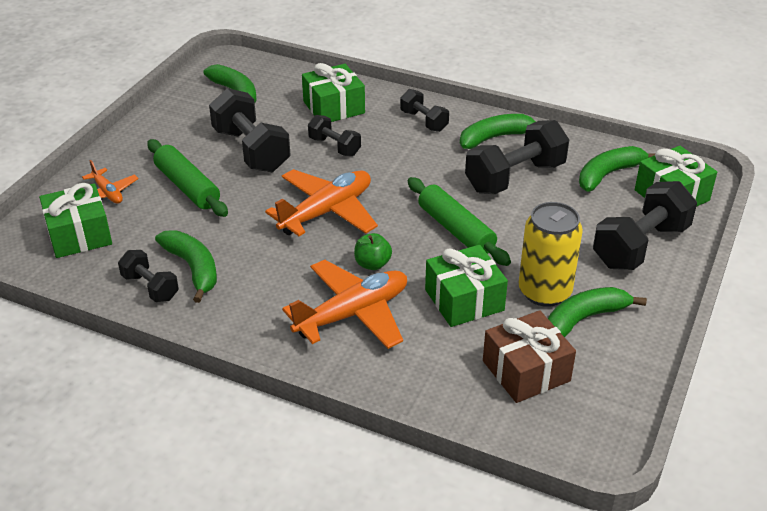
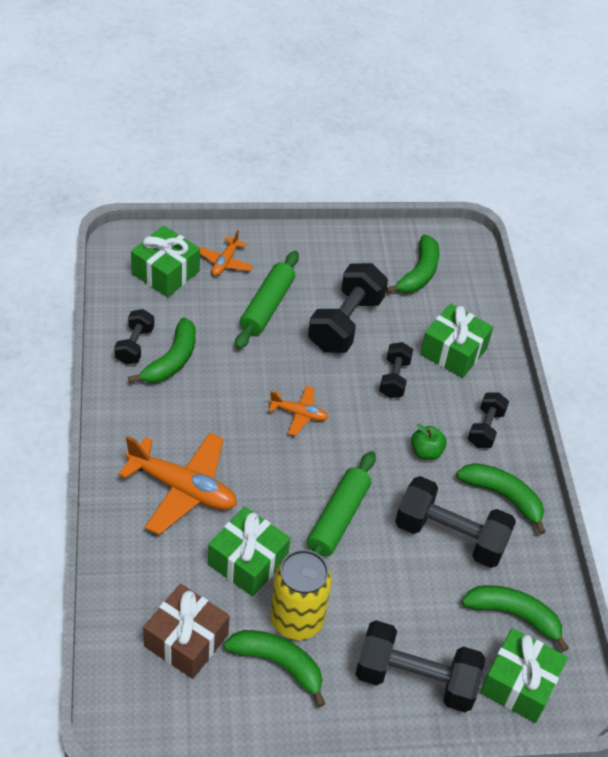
camera: 55 degrees right, 10 degrees up
orange plane [265,169,378,236] -> orange plane [268,385,329,436], size x0.52
green apple [354,233,392,270] -> green apple moved to [411,424,447,460]

